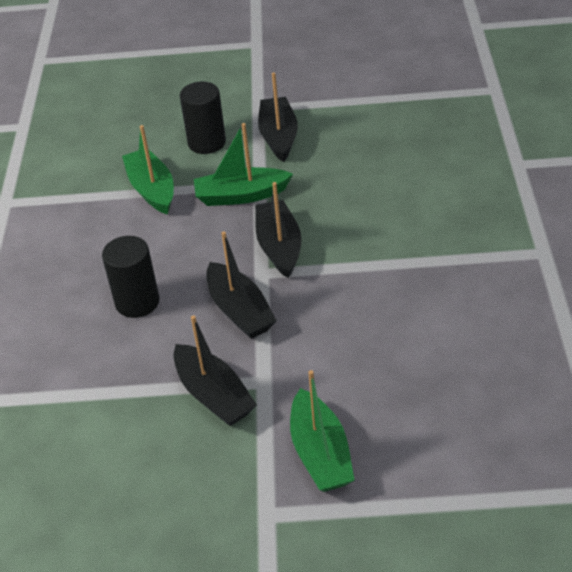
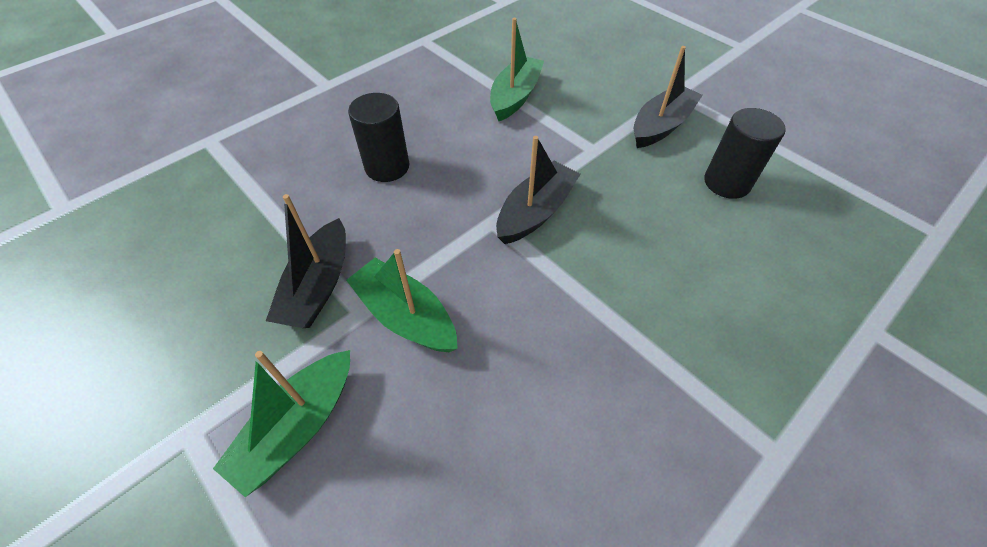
camera: 45 degrees right, 10 degrees up
black cylinder [180,81,226,154] -> black cylinder moved to [704,108,786,199]
green boat [194,123,293,206] -> green boat moved to [346,249,458,352]
black boat [206,231,277,339] -> none

